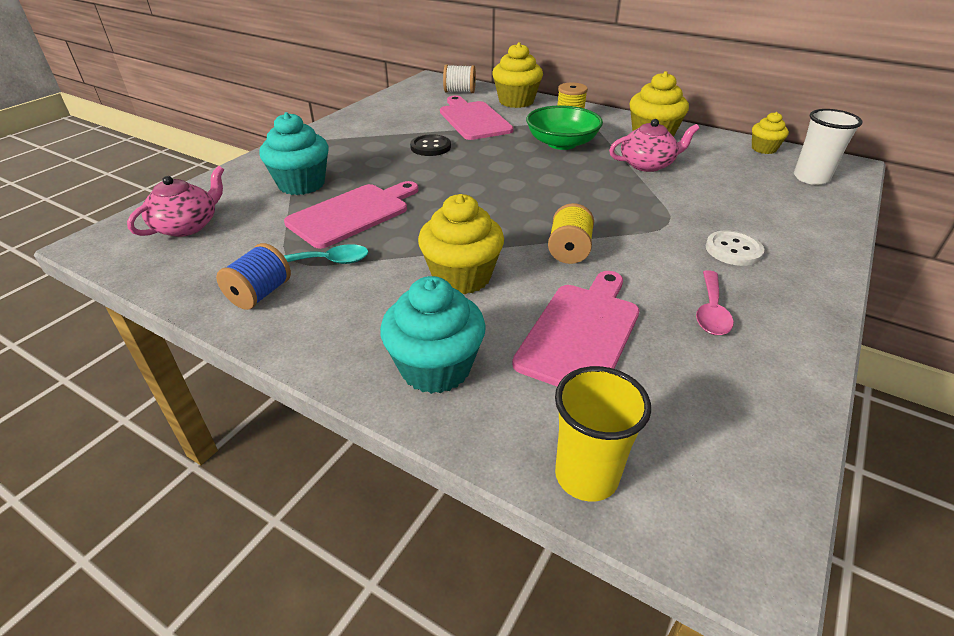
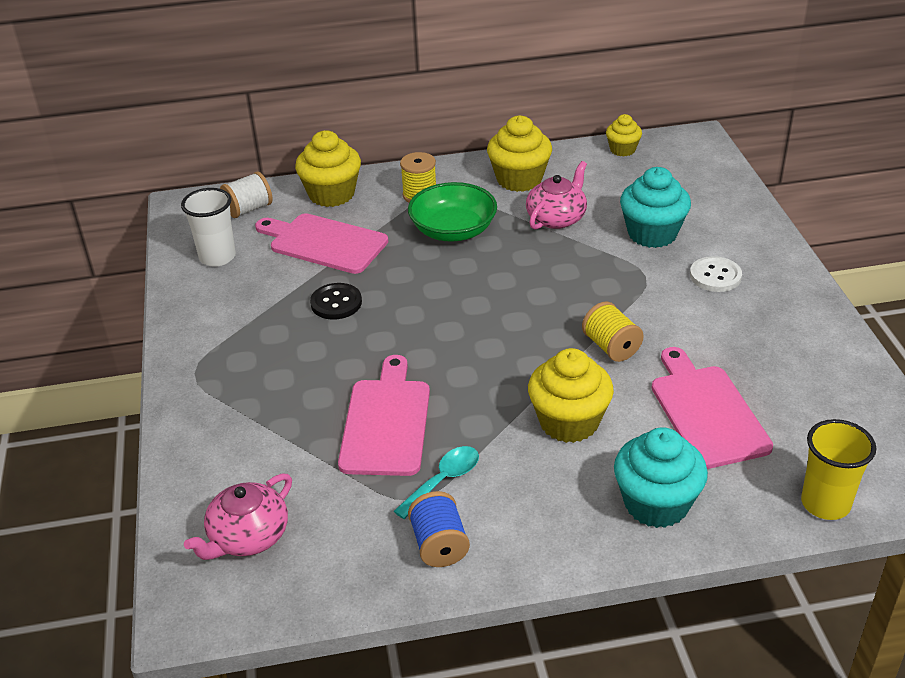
camera: 40 degrees left, 0 degrees up
pink teapot [127,166,224,237] -> pink teapot turned 135 degrees counterclockwise [184,473,292,560]
turquoise cupcake [259,112,329,195] -> turquoise cupcake moved to [620,167,691,248]
pink spoon [696,270,734,335] -> none
white cup [794,109,863,185] -> white cup moved to [181,188,236,267]

